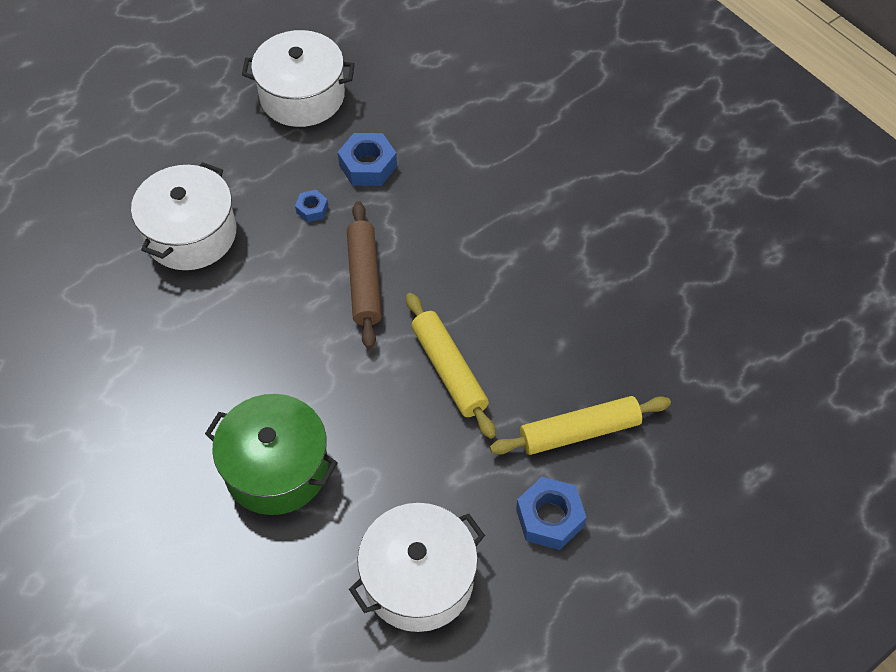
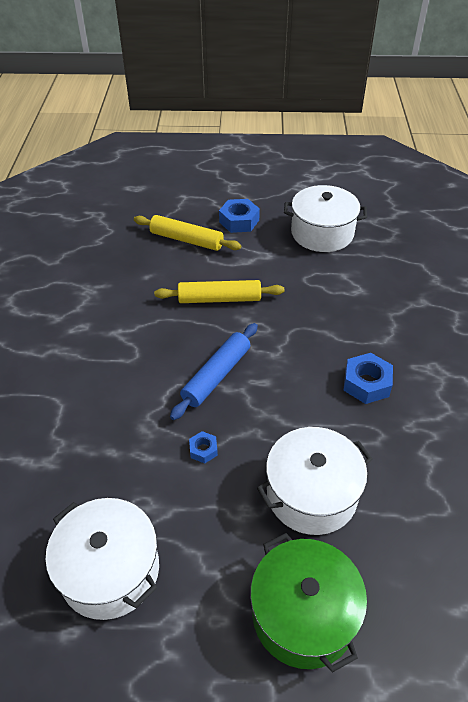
camera: 140 degrees left, 10 degrees down
green pot [205,394,338,515] -> green pot moved to [250,533,367,672]
blue nut [338,133,397,186] -> blue nut moved to [343,353,393,404]
brown rolling pin [347,201,382,349] -> blue rolling pin [170,323,258,420]
yellow rolling pin [406,293,496,439] -> yellow rolling pin turned 75 degrees clockwise [154,280,284,303]

